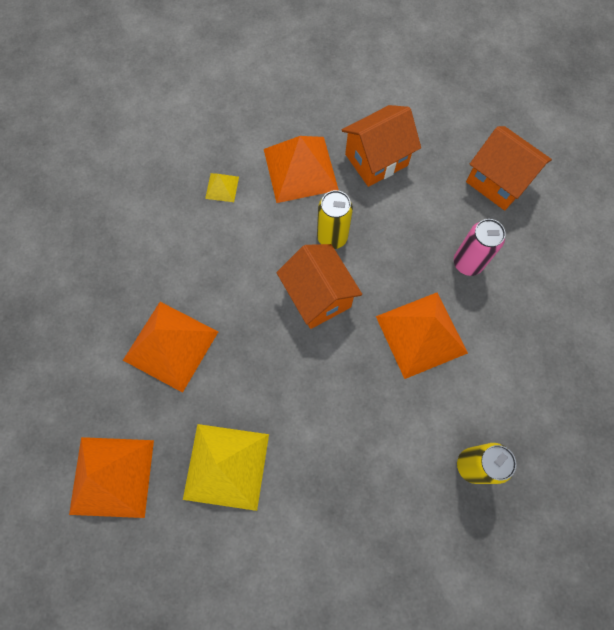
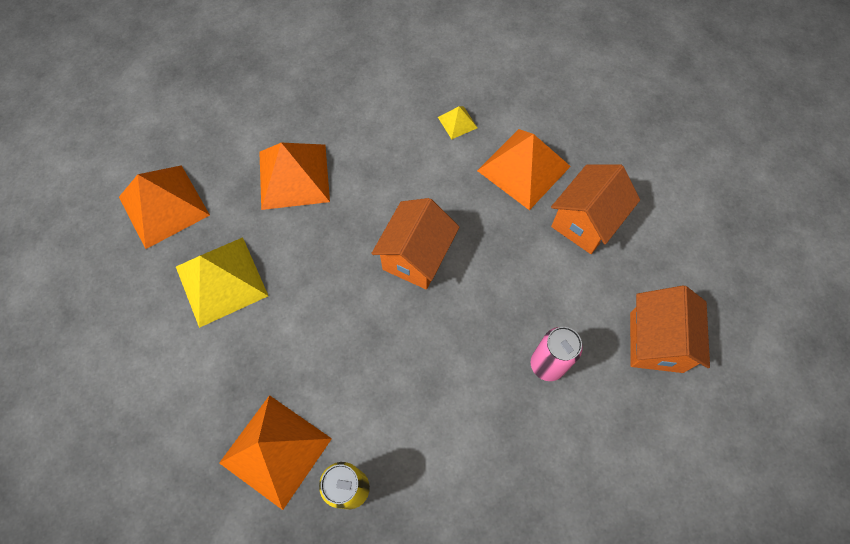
camera: 55 degrees right, 5 degrees down
yellow can [317,190,353,249] -> none
orange house [342,105,421,187] -> orange house turned 75 degrees counterclockwise [551,164,640,254]
orange pyramid [376,293,468,379] -> orange pyramid moved to [219,395,332,510]

